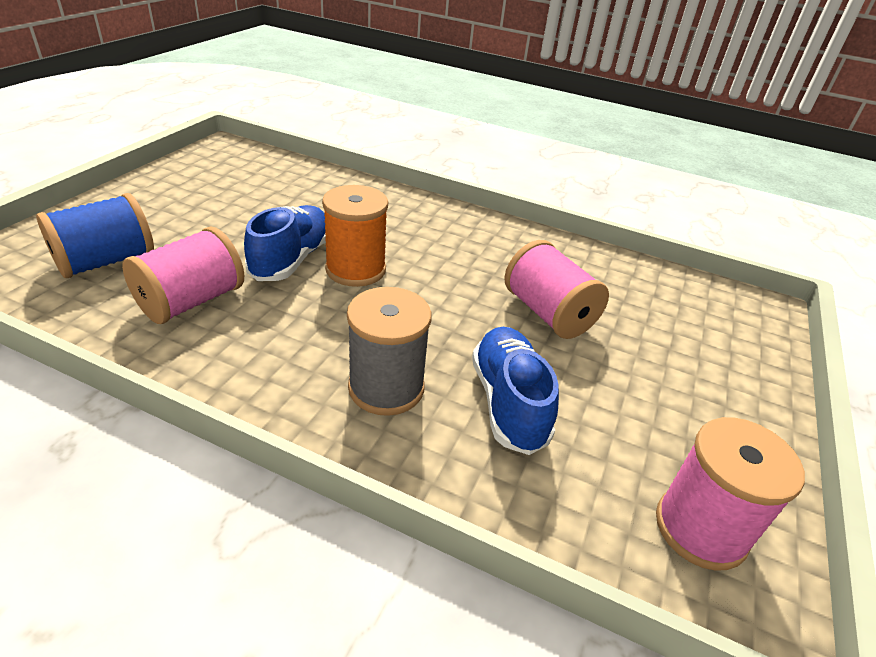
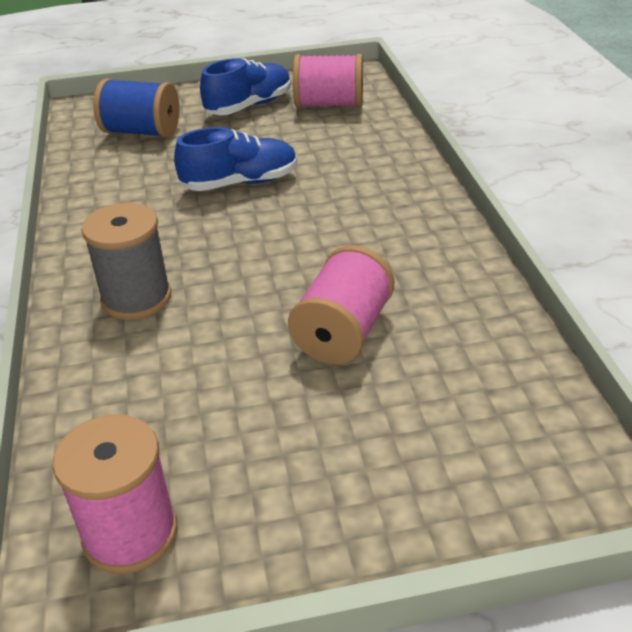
camera: 60 degrees right, 0 degrees up
pink spool [122,227,244,324] -> pink spool moved to [293,54,363,108]
orange spool [322,185,388,287] -> none
blue shoe [472,327,559,455] -> blue shoe moved to [200,58,291,115]

